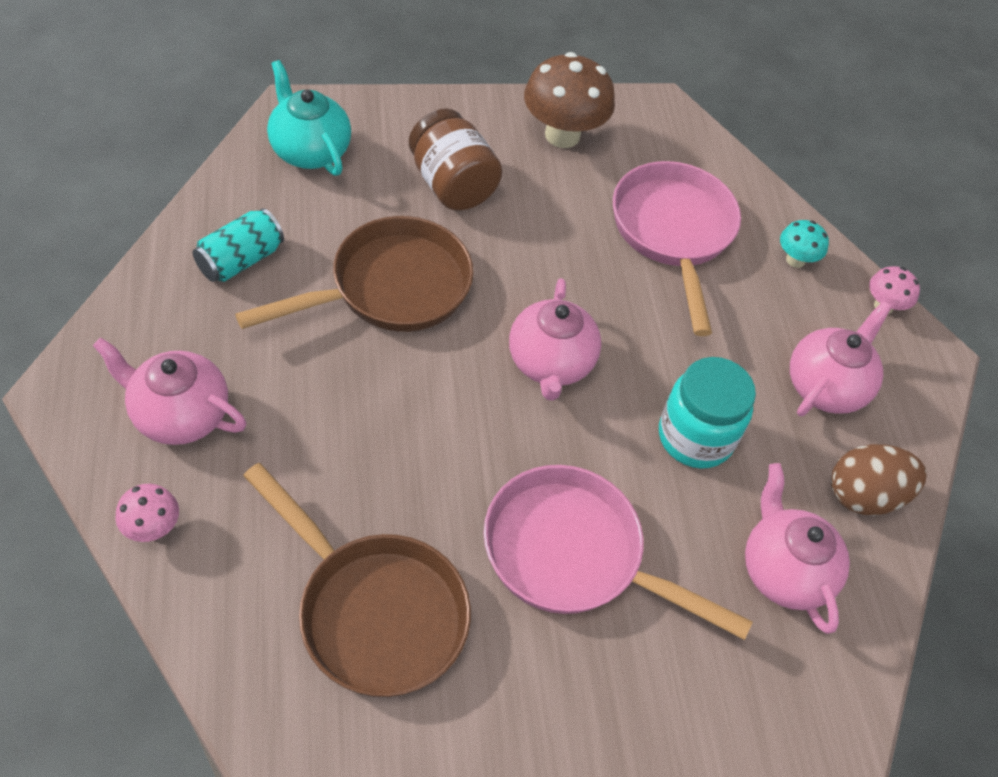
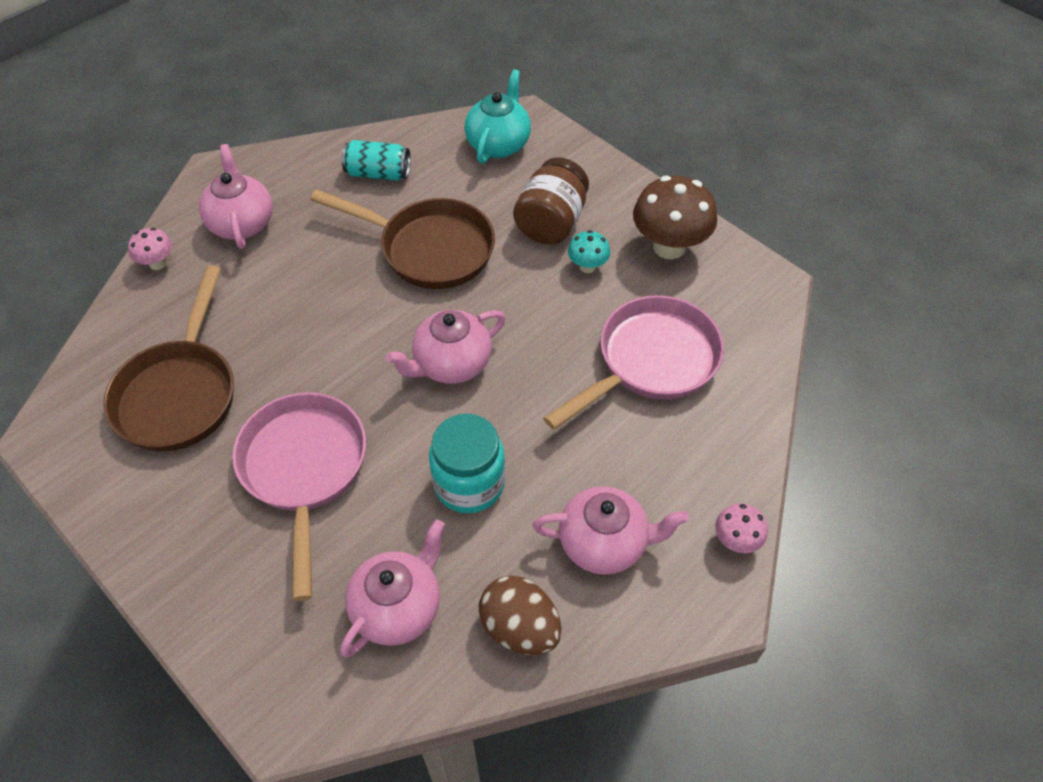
camera: 60 degrees right, 0 degrees up
turquoise mushroom [780,220,829,268] -> turquoise mushroom moved to [568,230,610,273]

